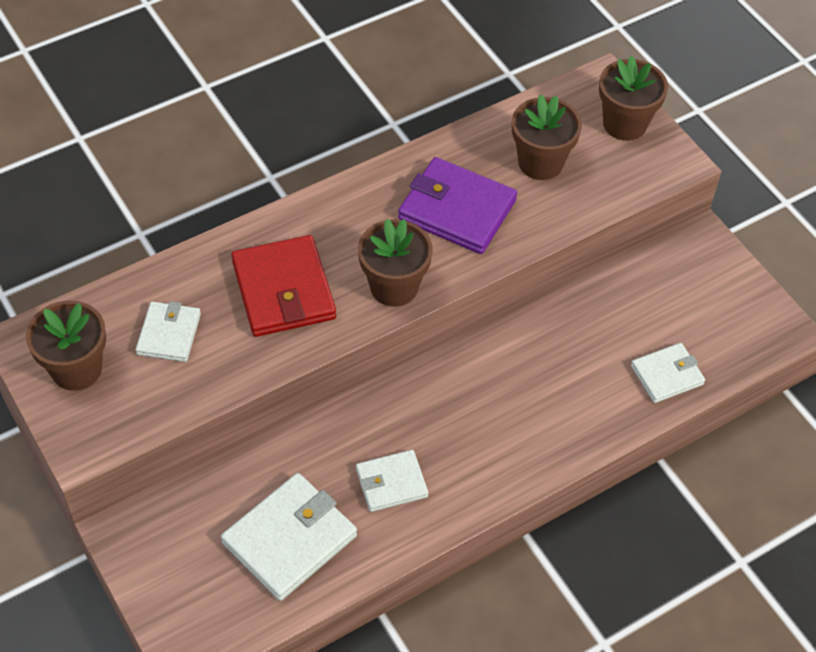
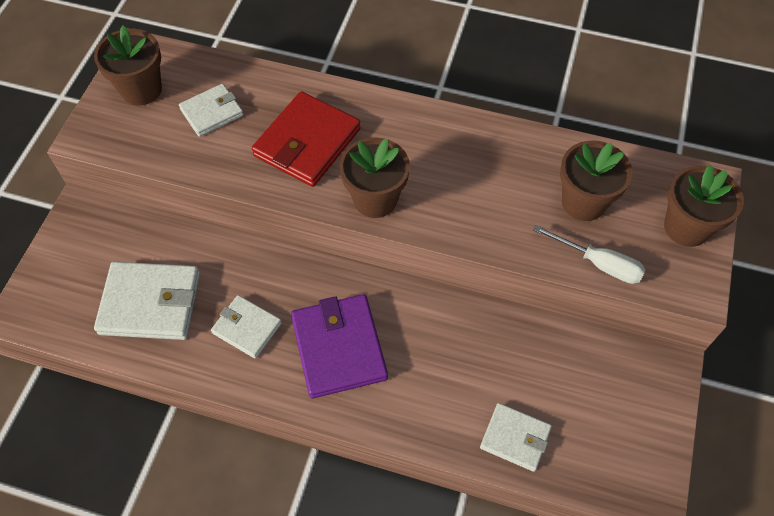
camera: 50 degrees right, 5 degrees up
purple wallet [398,157,517,254] -> purple wallet moved to [291,294,388,398]
none -> white screwdriver [533,225,645,284]

